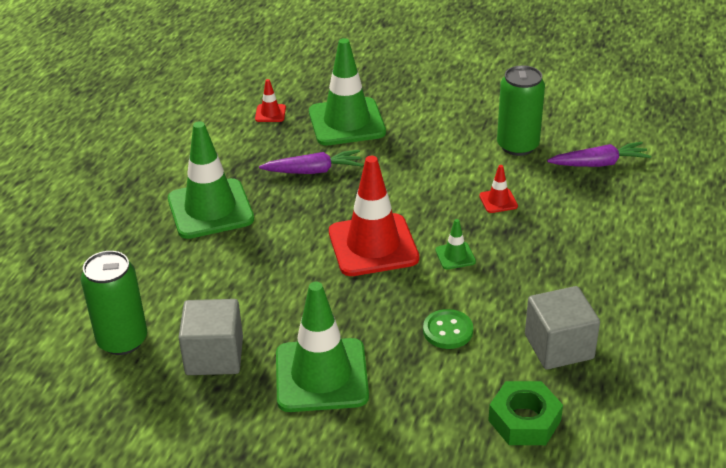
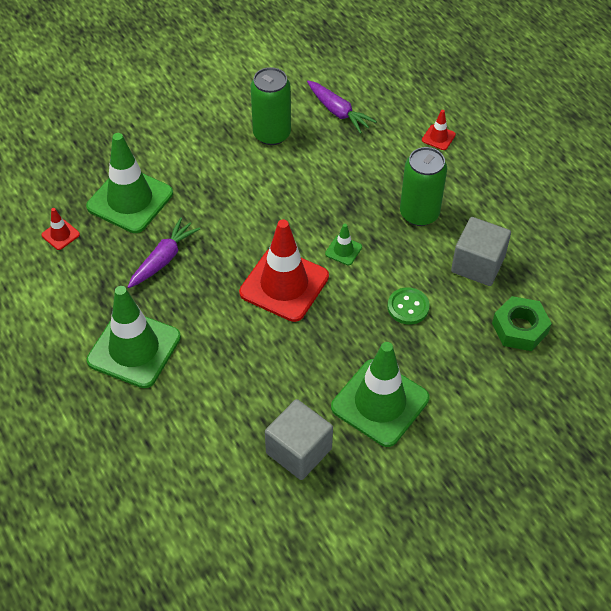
camera: 50 degrees left, 15 degrees up
green can [81,251,147,355] -> green can moved to [400,147,447,226]
red traffic cone [479,165,518,213] -> red traffic cone moved to [422,110,456,150]
purple carrot [547,142,651,167] -> purple carrot turned 105 degrees clockwise [307,81,377,134]

